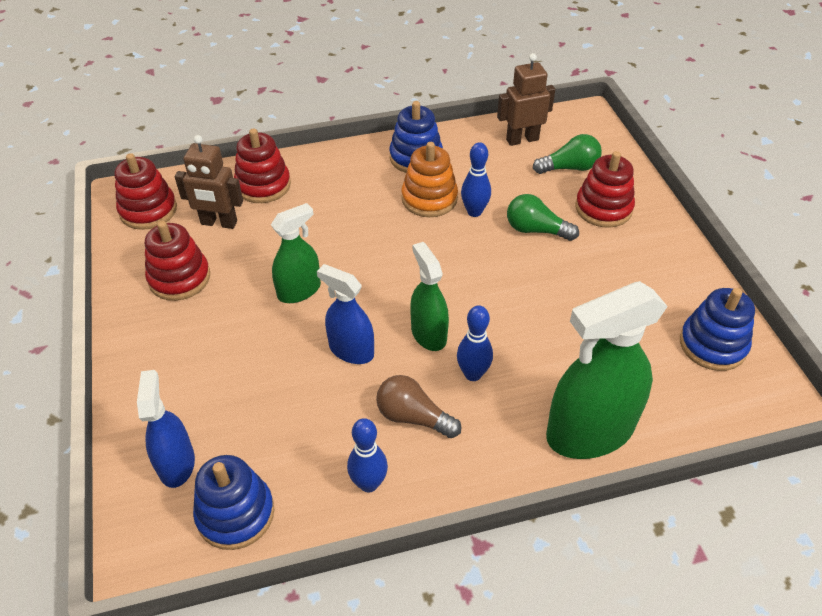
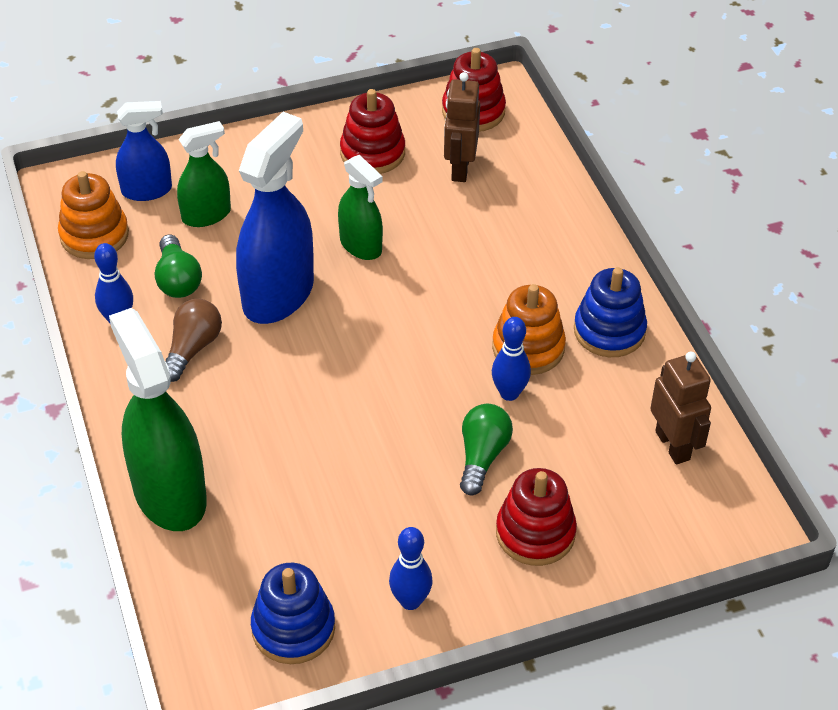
camera: 85 degrees right, 0 degrees up
blue stacking toy [193,455,274,550] -> orange stacking toy [58,171,129,259]
red stacking toy [234,129,291,203] -> none
blue spray bottle [317,264,374,364] -> blue spray bottle [236,112,314,324], size x1.75
green spray bottle [410,242,449,351] -> green spray bottle moved to [177,121,231,227]
blue bowling pin [457,305,493,381] -> blue bowling pin moved to [389,527,433,610]
green light bulb [533,134,602,174] -> green light bulb moved to [155,235,202,298]

